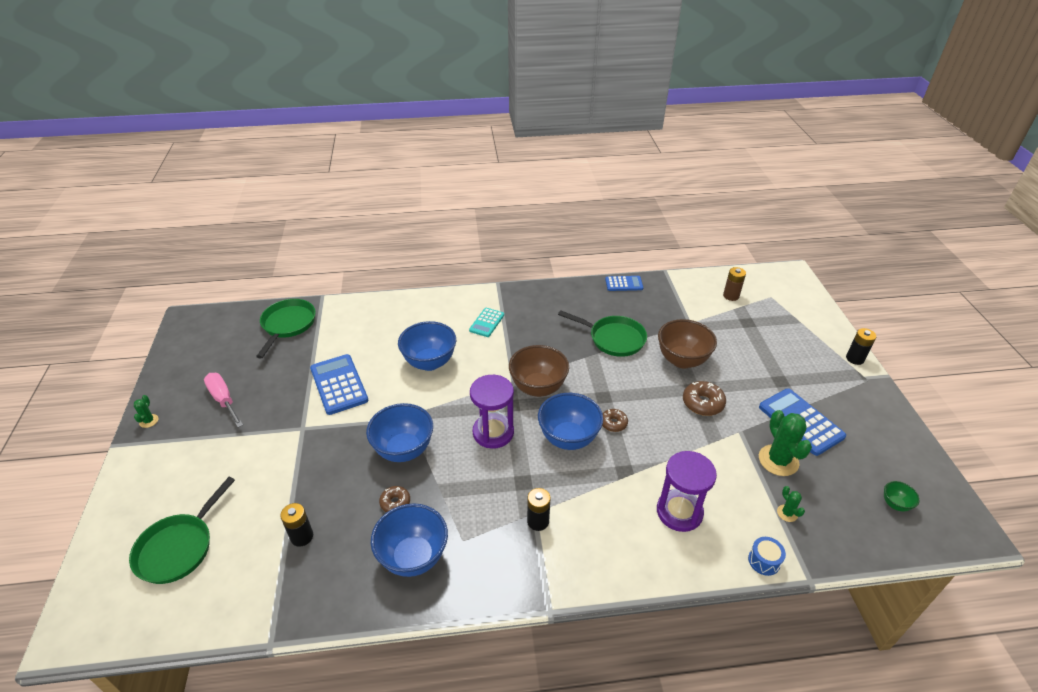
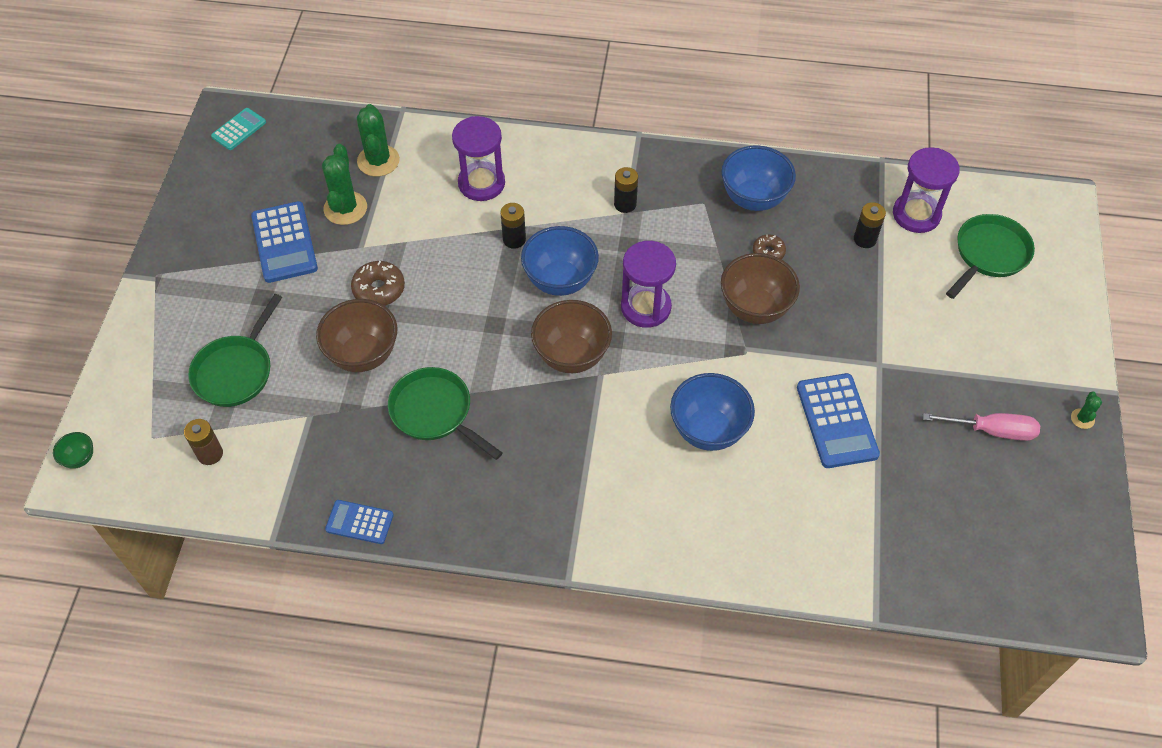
camera: 165 degrees left, 15 degrees up
pink screwdriver [204,373,243,427] -> pink screwdriver turned 60 degrees counterclockwise [923,413,1040,441]
green pan [256,299,316,359] -> green pan moved to [188,294,282,407]
blue bowl [366,403,433,462] -> brown bowl [721,253,800,324]
turquoise calculator [469,308,504,337] -> turquoise calculator moved to [211,108,266,150]
brown donut [602,409,628,432] -> none
blue drum [748,537,786,576] -> none
green cactus [777,486,805,522] -> green cactus [357,104,400,177], size x2.07
black battery [846,328,876,365] -> black battery moved to [500,203,526,249]
green bowl [884,481,920,512] -> green bowl moved to [53,432,93,469]
none -> purple hourglass [893,147,960,233]

